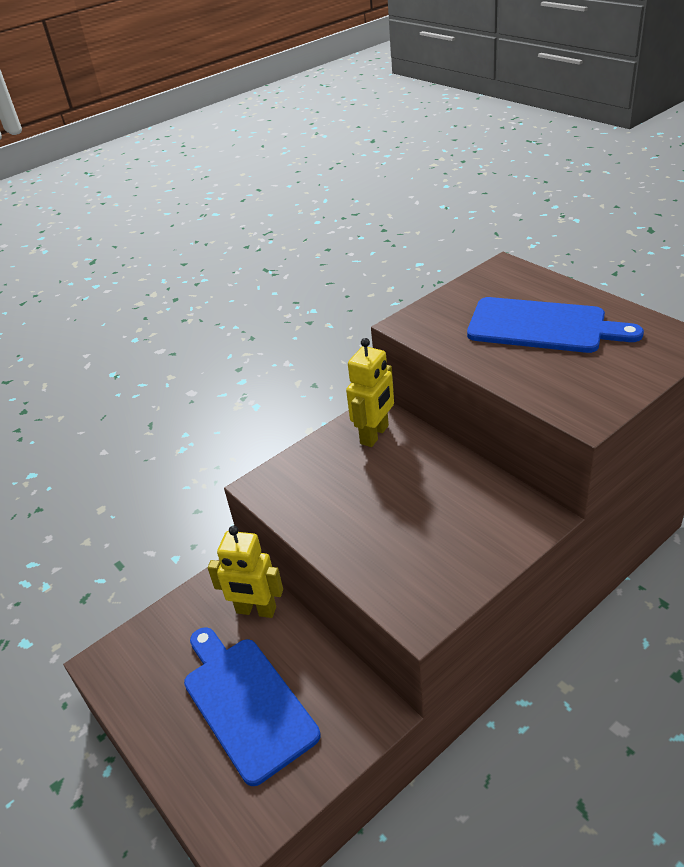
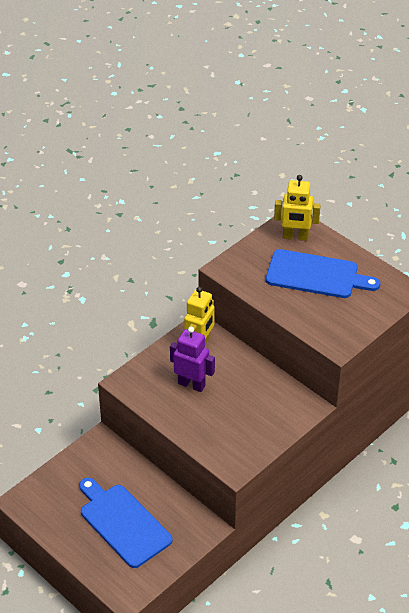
camera: 10 degrees left, 5 degrees up
yellow robot [208,526,283,618] -> yellow robot moved to [274,175,321,241]
none -> purple robot [170,327,215,392]

